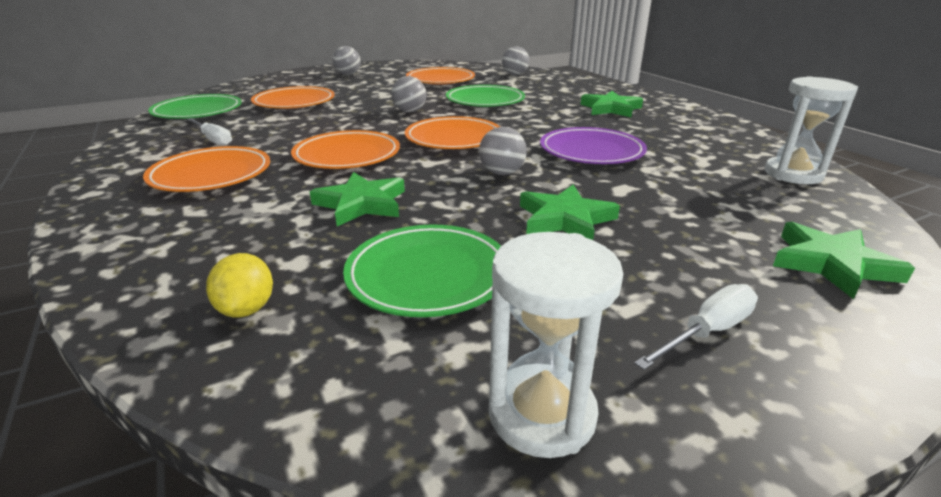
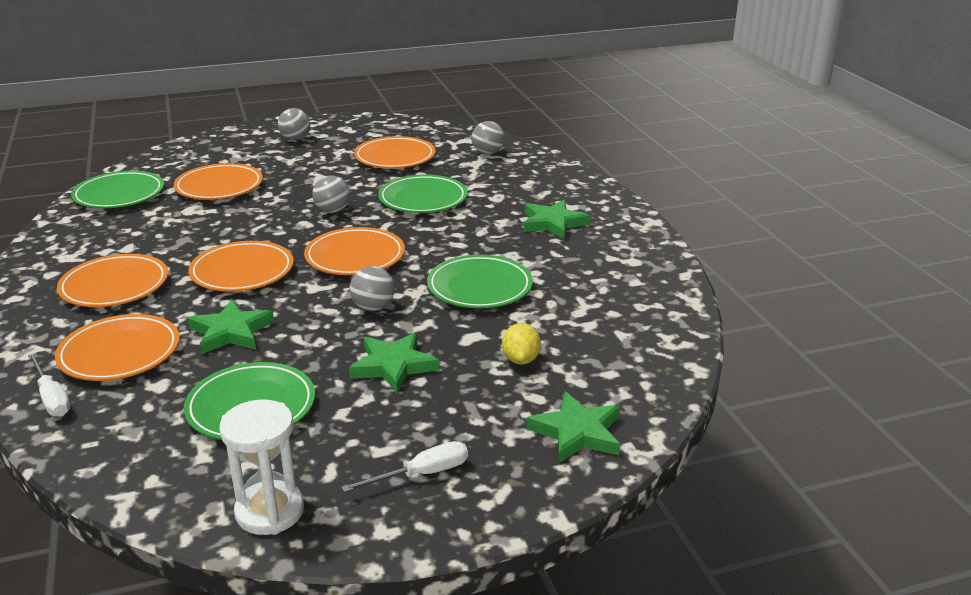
camera: 10 degrees right, 0 degrees up
white screwdriver [187,118,232,146] -> white screwdriver moved to [28,353,70,417]
yellow lemon [206,253,273,317] -> yellow lemon moved to [502,323,541,365]
purple plate [540,127,647,164] -> green plate [427,255,533,308]
white hourglass [765,76,858,184] -> none
none -> orange plate [55,314,180,381]

